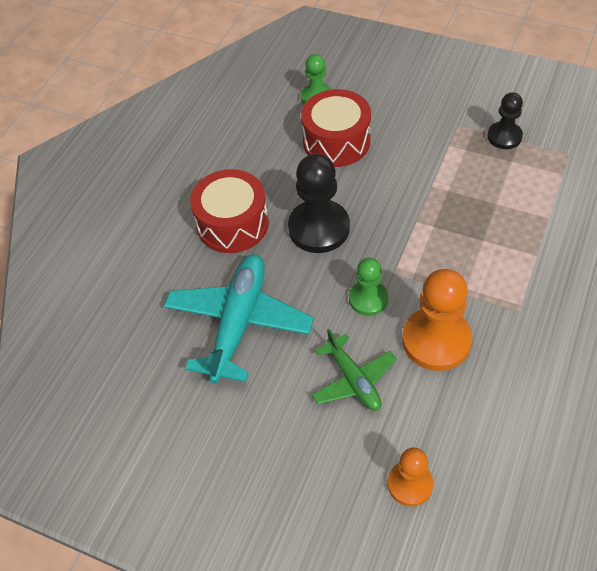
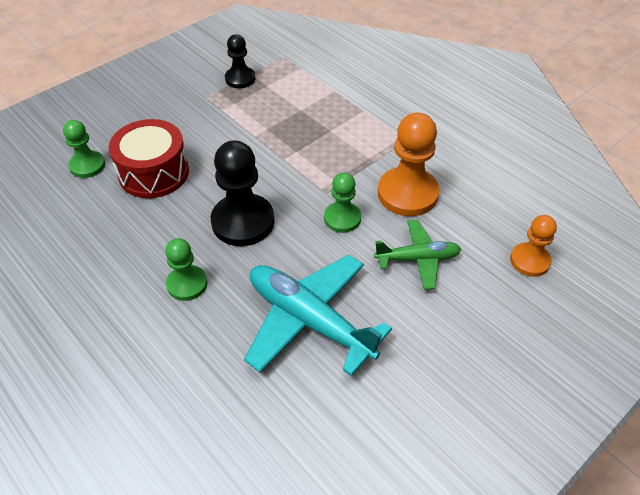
camera: 70 degrees left, 5 degrees down
red drum [190,169,269,253] -> green pawn [165,238,207,301]

